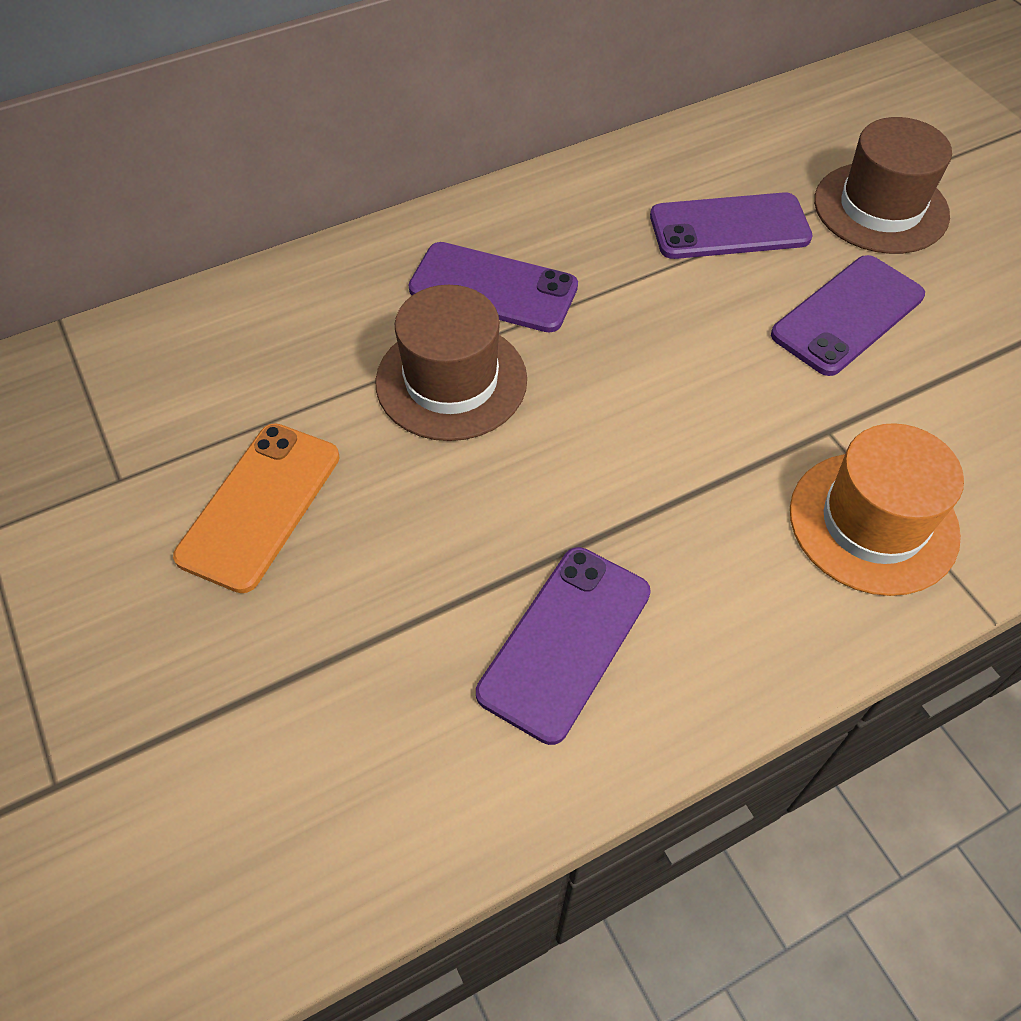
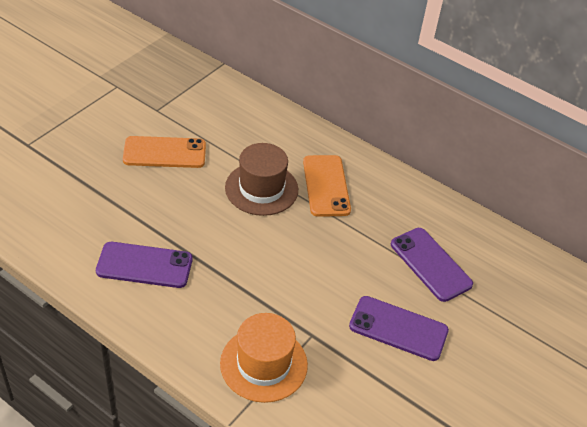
camera: 60 degrees right, 10 degrees down
purple phone [409,242,578,333] -> orange phone [303,155,351,217]
brown hat [814,117,952,254] -> none

